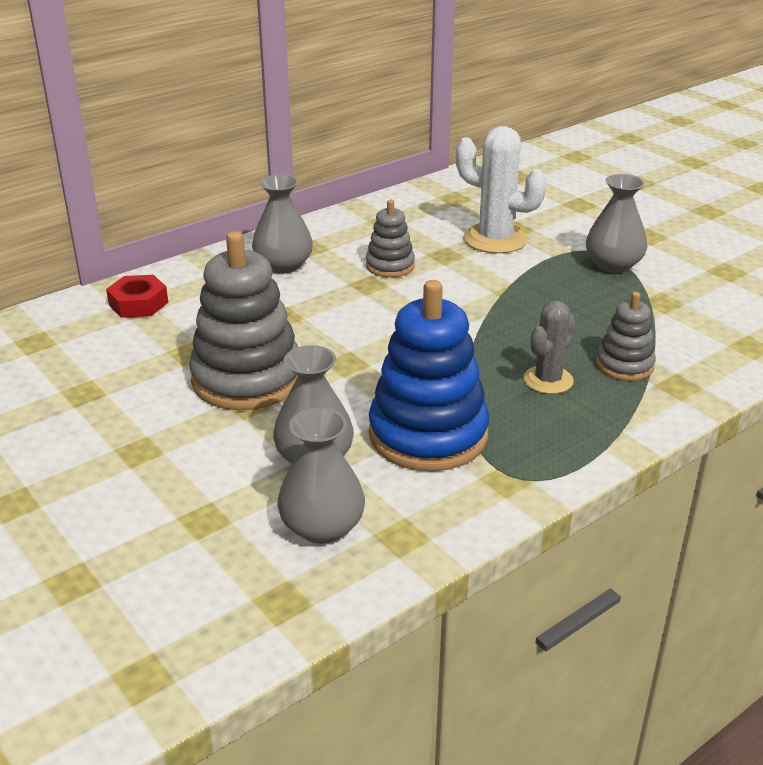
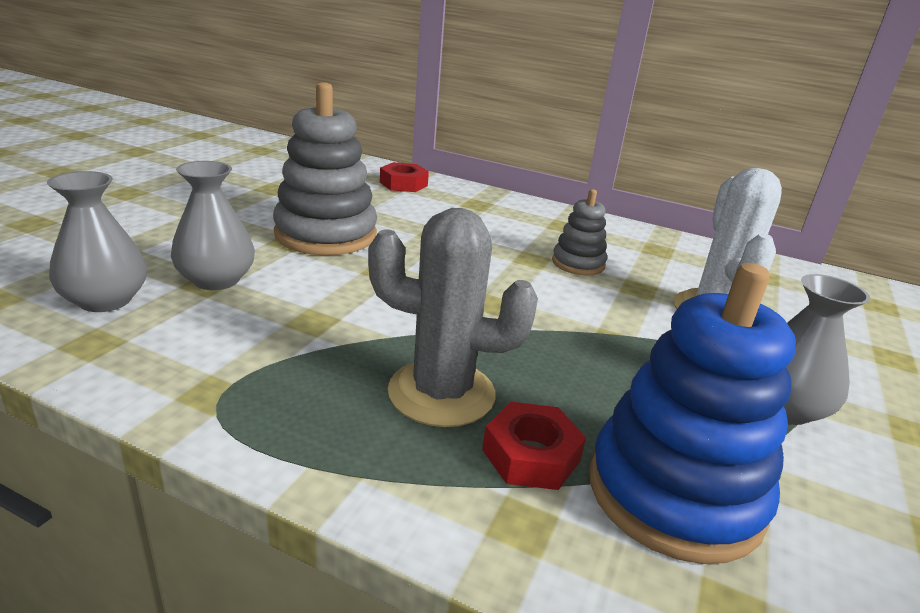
camera: 60 degrees right, 5 degrees down
grey vase [252,174,313,274] -> none
blue stacking toy [369,280,490,471] -> blue stacking toy moved to [589,263,796,564]
grey cactus [523,300,576,394] -> grey cactus [368,208,538,427], size x1.61
grey stacking toy [596,292,656,381] -> red nut [482,402,586,490]

